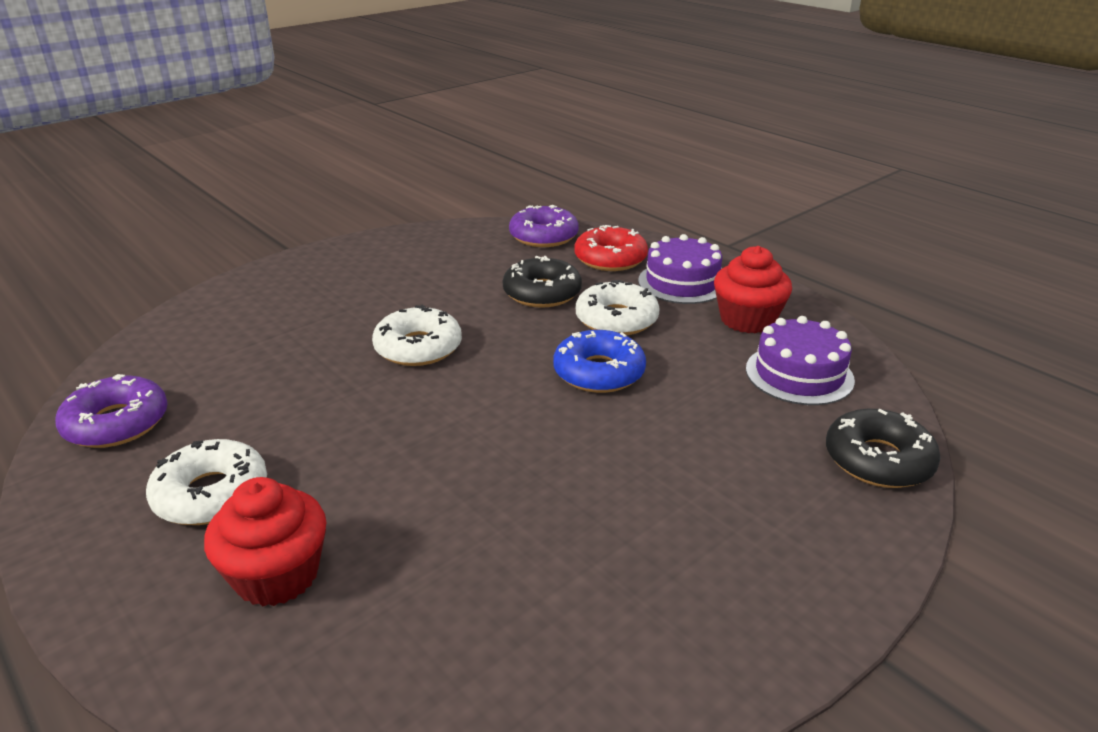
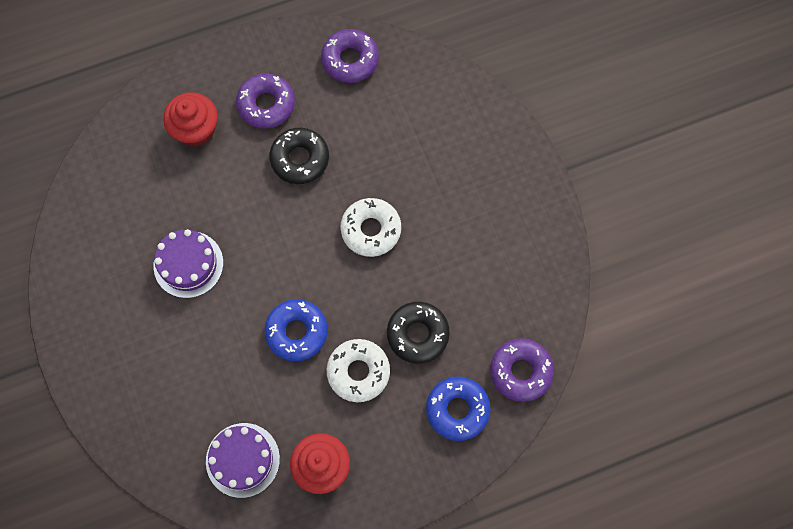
camera: 110 degrees right, 40 degrees up
white donut [146,439,267,525] -> purple donut [236,73,295,129]
red donut [575,225,648,271] -> blue donut [426,376,491,441]
purple cake [638,234,722,304] -> purple cake moved to [154,229,223,298]
black donut [826,409,941,488] -> black donut moved to [269,128,329,184]

